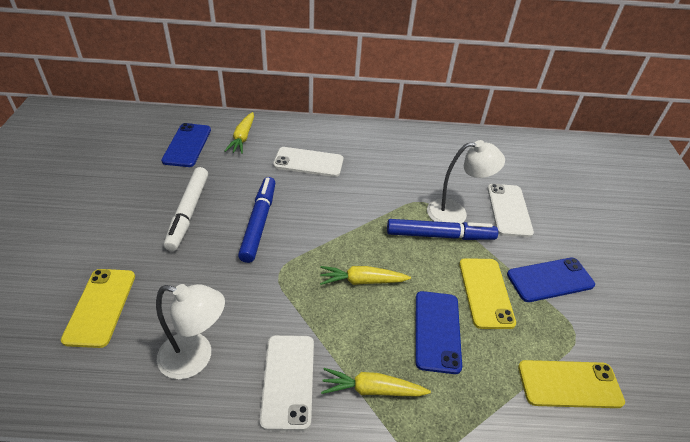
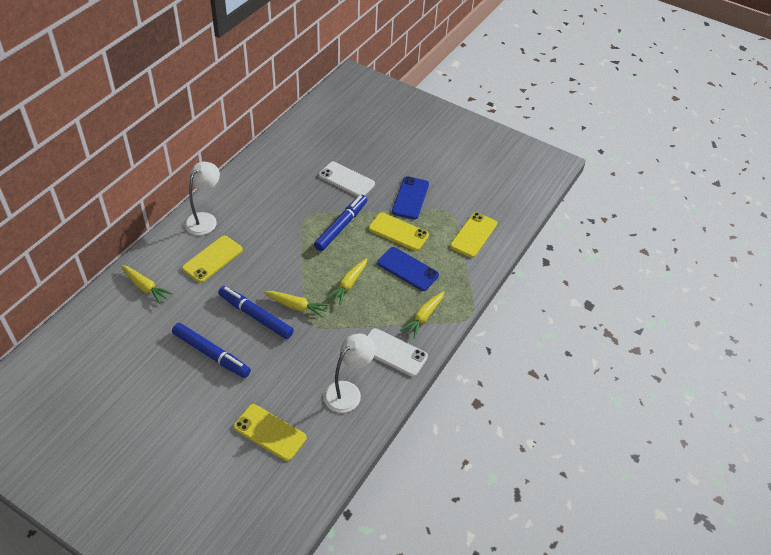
camera: 60 degrees left, 5 degrees up
blue phone [161,123,211,167] -> none
white marker [164,167,208,251] -> blue marker [172,323,251,378]
white phone [273,147,344,177] -> yellow phone [182,236,243,283]
white lamp [427,140,505,224] -> white lamp moved to [185,162,220,235]
none -> yellow carrot [264,291,329,318]

